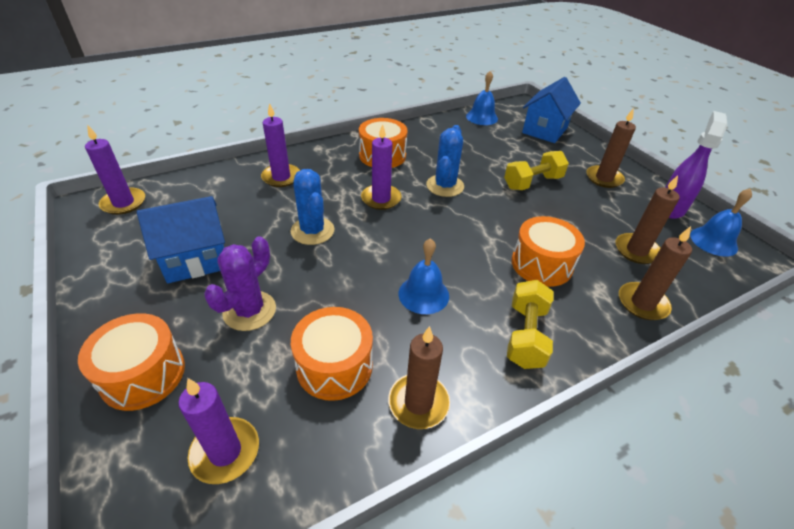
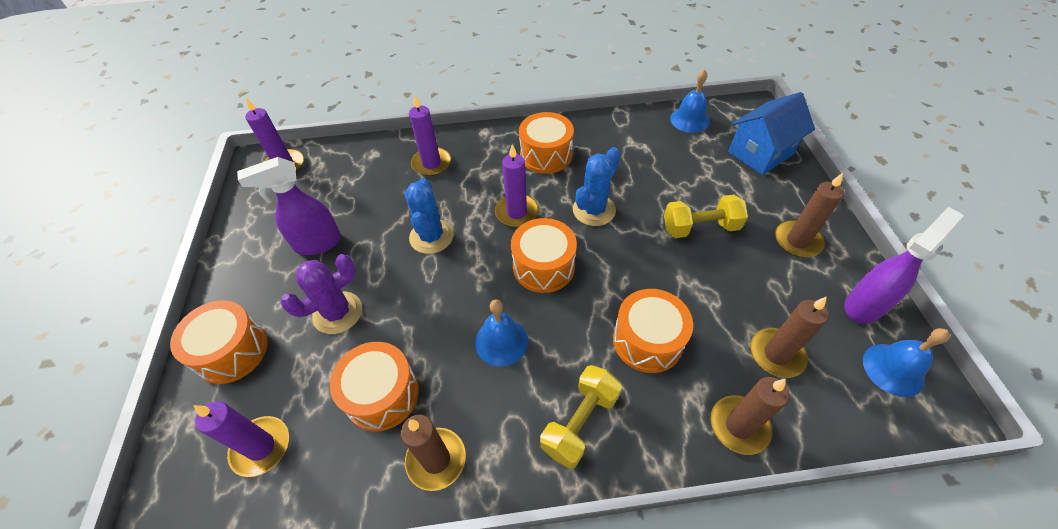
camera: 25 degrees right, 10 degrees up
blue house [137,196,225,283] -> purple spray bottle [237,157,341,255]
none -> orange drum [511,218,577,293]

